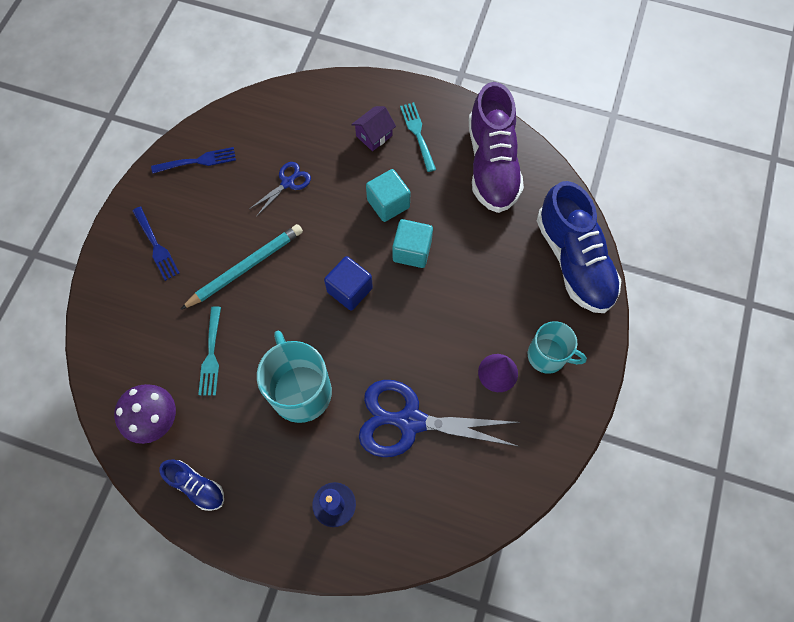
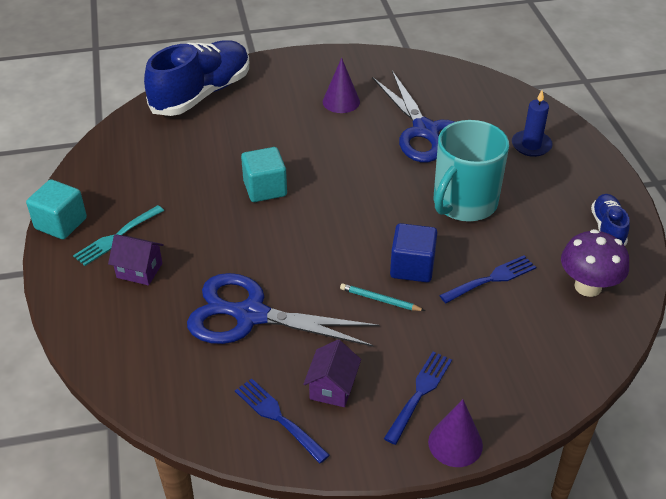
camera: 120 degrees left, 25 degrees down
turquoise pencil [180,224,303,310] -> turquoise pencil [340,283,425,311], size x0.50
turquoise fork [198,306,221,396] -> blue fork [439,255,536,303]
blue scissors [249,162,311,217] -> blue scissors [187,273,379,347], size x2.03
blue cube [324,256,373,310] -> blue cube moved to [390,223,437,282]
turquoise cube [366,169,411,222] -> turquoise cube moved to [26,179,87,239]
purple shoe [469,82,524,213] -> none
turquoise mug [528,321,587,374] -> none
none -> purple house [303,340,361,407]
none -> purple cone [428,399,483,467]

